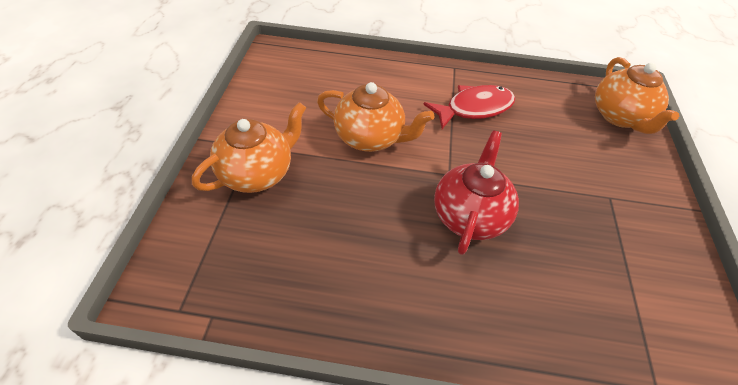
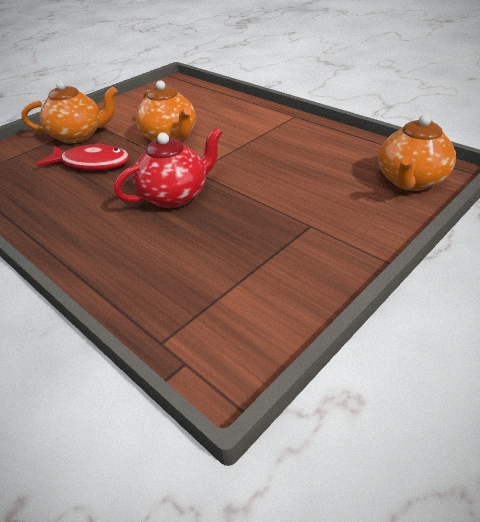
camera: 40 degrees right, 10 degrees down
red fish [423,85,515,129] -> red fish moved to [36,143,130,170]

